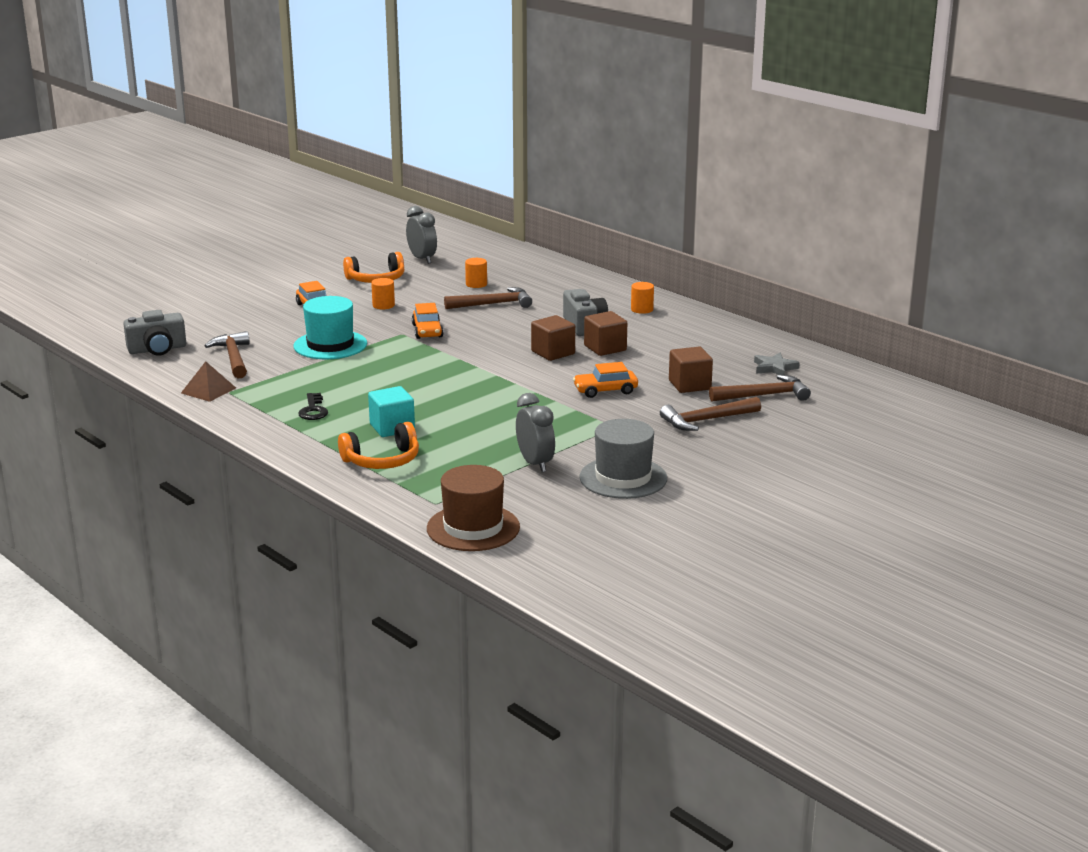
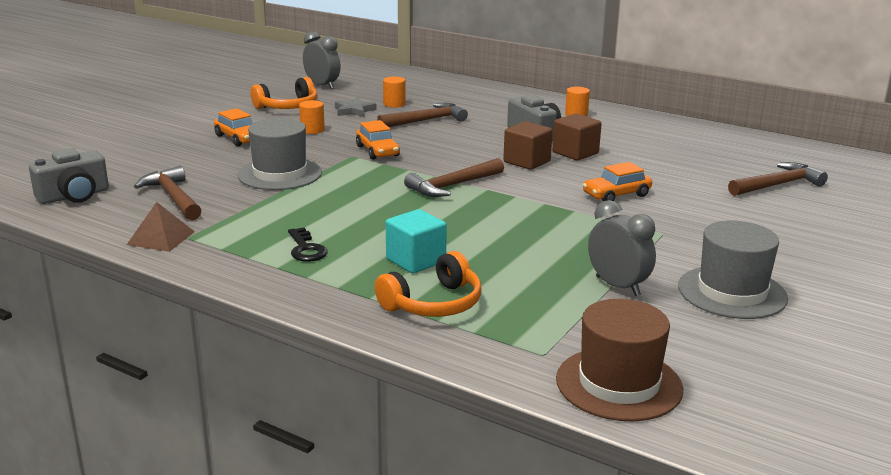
camera: 15 degrees left, 0 degrees up
turquoise hat [294,296,367,359] -> grey hat [238,118,322,190]
brown hammer [660,397,761,431] -> brown hammer moved to [404,158,504,197]
brown cube [669,347,713,393] -> none
grey star [754,353,800,375] -> grey star moved to [335,97,377,117]

